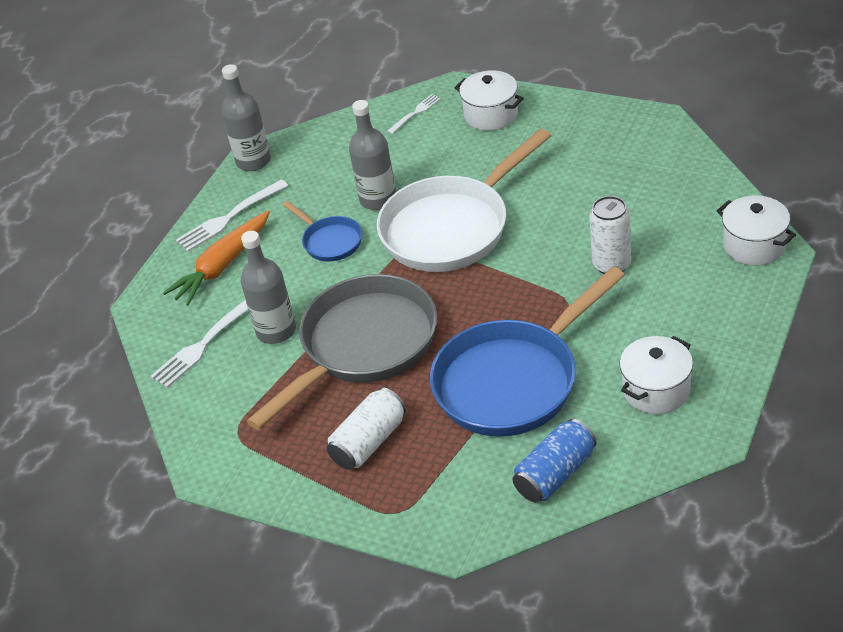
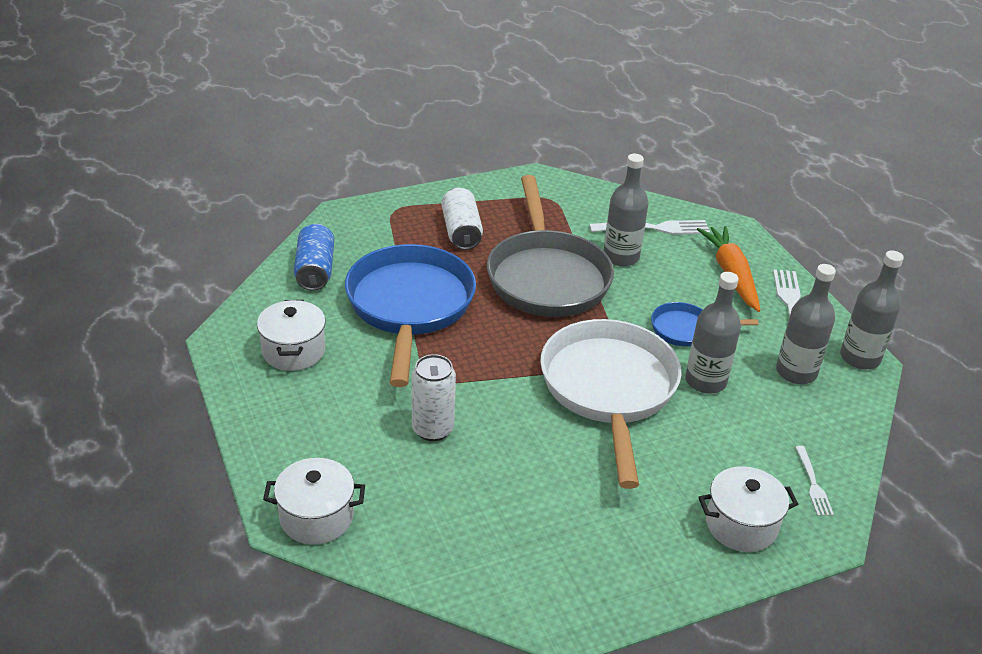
camera: 125 degrees right, 5 degrees down
white fork [151,299,248,388] -> white fork turned 90 degrees clockwise [590,220,710,235]
none -> grey bottle [776,264,836,384]

